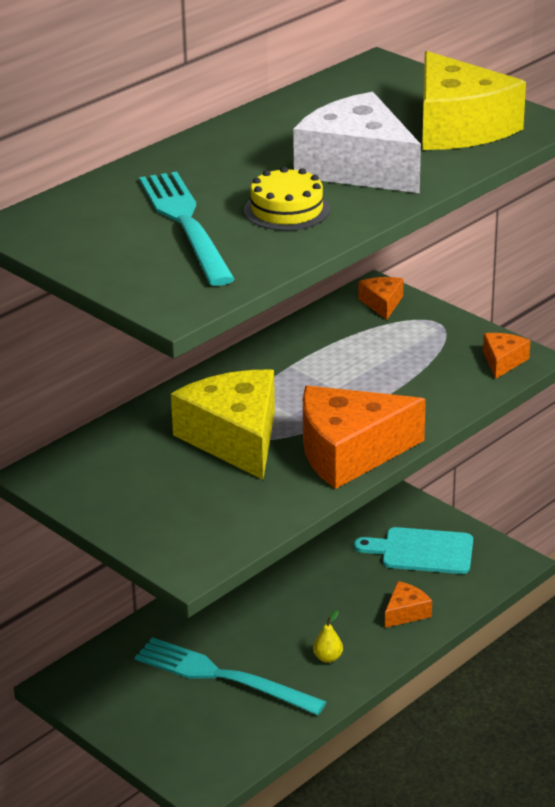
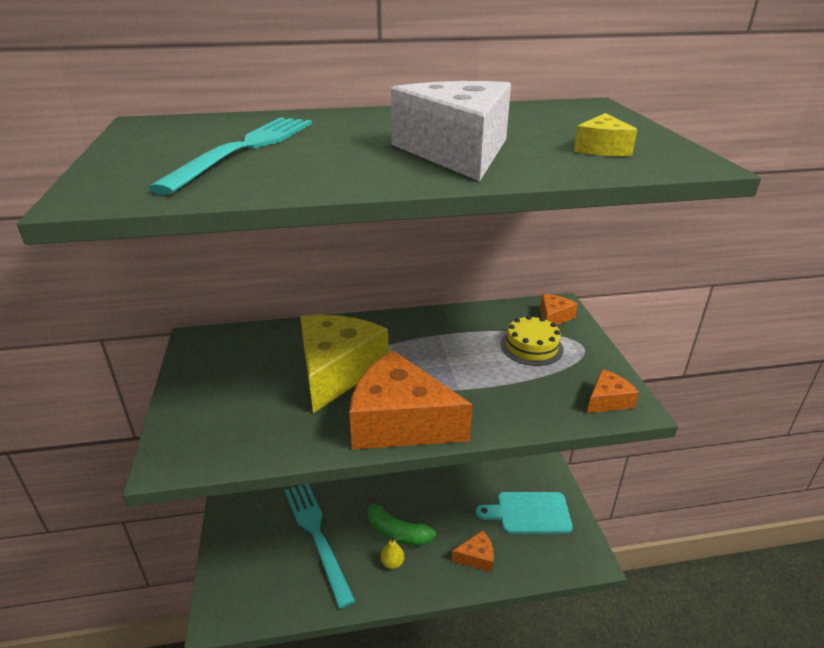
camera: 35 degrees right, 0 degrees up
yellow cake [244,167,330,231] -> yellow cake moved to [501,315,563,366]
turquoise cutting board [354,527,473,574] -> turquoise cutting board turned 45 degrees counterclockwise [476,492,573,534]
yellow cheese [422,51,526,150] -> yellow cheese [574,113,638,156], size x0.46
none -> green banana [366,497,436,546]

